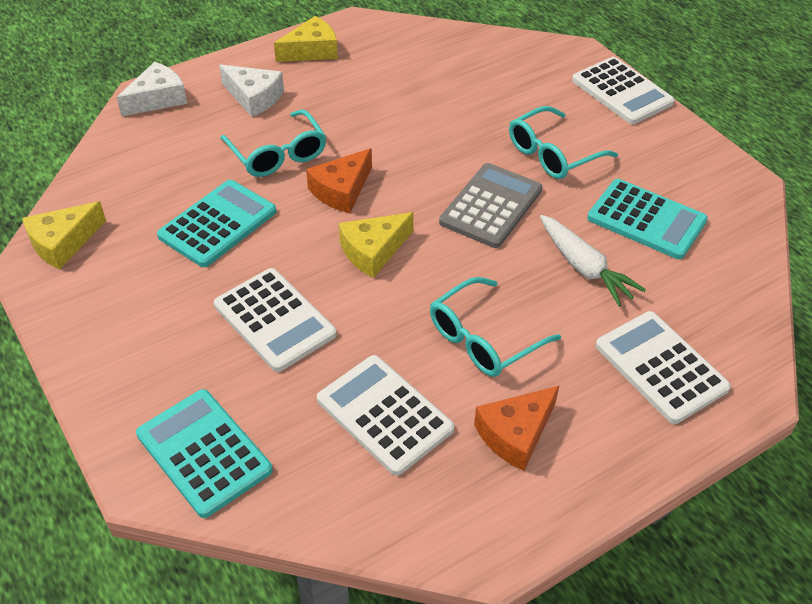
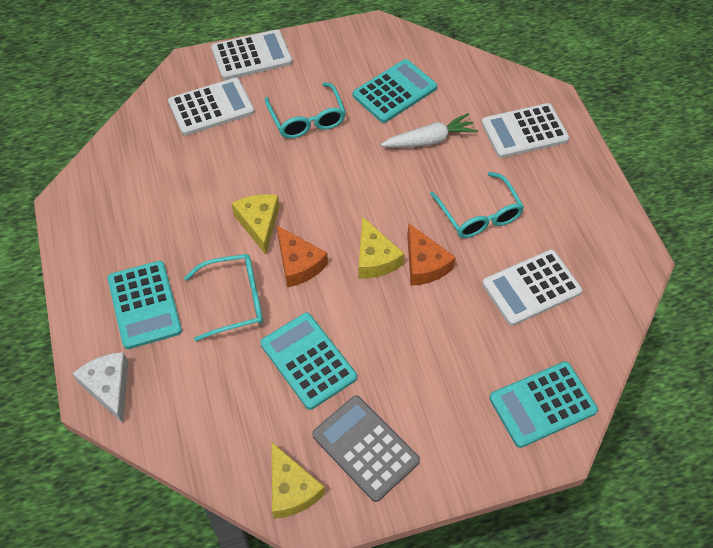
camera: 75 degrees left, 10 degrees up
white calculator [214,268,337,372] -> white calculator moved to [168,78,254,136]
white cheese [219,64,284,117] -> turquoise calculator [108,261,182,349]
yellow cheese [274,16,338,62] -> yellow cheese moved to [232,194,279,255]
grey calculator [439,163,542,248] -> grey calculator moved to [312,395,420,502]
orange cheese [474,386,559,471] -> orange cheese moved to [407,224,456,286]

